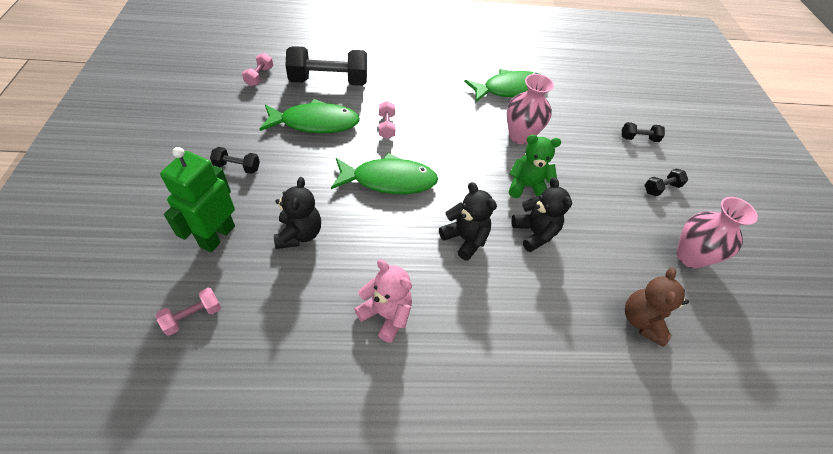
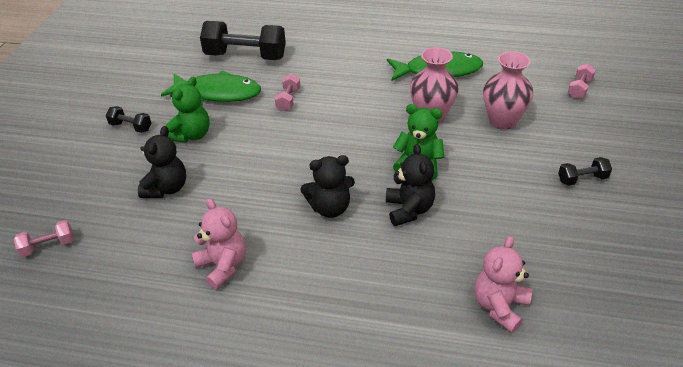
camera: 20 degrees right, 10 degrees down
green robot [160,147,235,252] -> none
pink dumbbell [242,53,273,86] -> pink dumbbell moved to [568,64,596,99]
green fish [331,153,438,194] -> none
black teddy bear [439,182,497,261] -> black teddy bear turned 105 degrees clockwise [300,155,355,218]
black dumbbell [622,122,665,142] -> none
brown teddy bear [625,268,689,347] -> pink teddy bear [475,236,532,333]
pink vase [676,197,758,268] -> pink vase moved to [483,51,533,130]
none -> green teddy bear [166,77,210,143]

